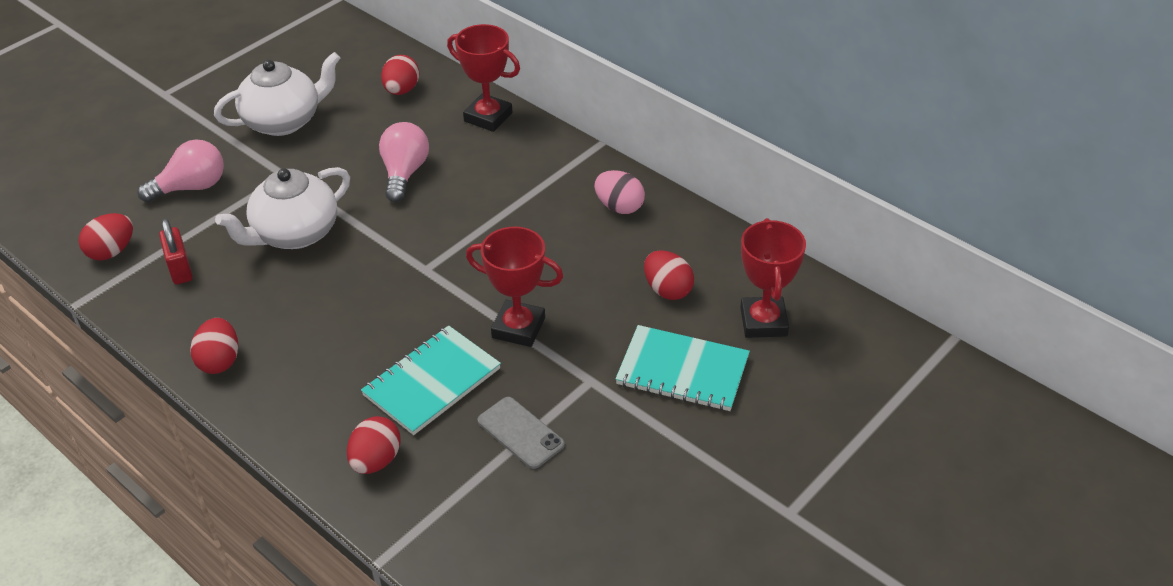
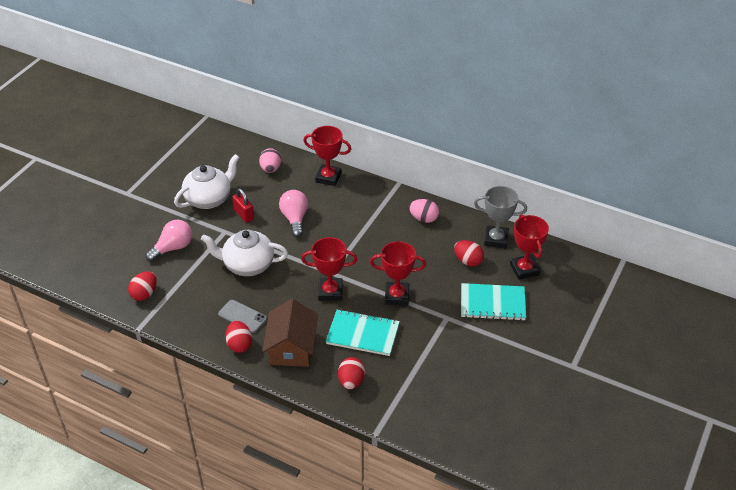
camera: 15 degrees left, 0 degrees up
red padlock [159,219,193,285] -> red padlock moved to [232,188,254,223]
white teapot [215,167,350,249] -> white teapot turned 60 degrees clockwise [201,230,288,276]
turquoise notebook [361,325,501,435] -> turquoise notebook turned 75 degrees clockwise [326,309,400,356]
red egg [381,55,419,95] -> pink egg [259,148,281,173]
grey phone [477,397,565,469] -> grey phone moved to [218,300,267,333]
none -> brown house [262,299,318,367]
none -> red trophy [301,237,358,301]
none -> grey trophy [474,186,527,248]

